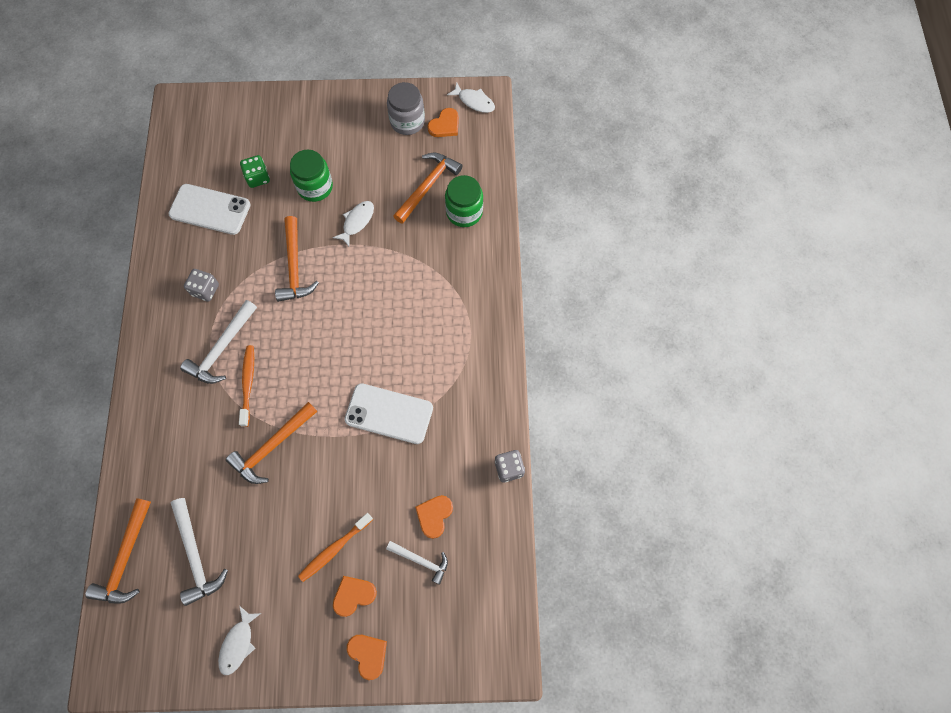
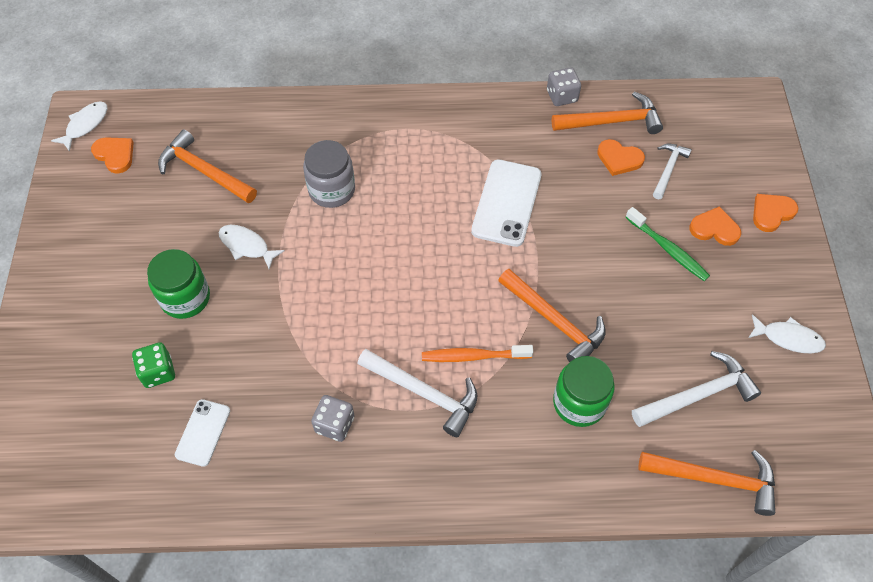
camera: 90 degrees left, 10 degrees down
white phone [168,184,251,235] -> white phone [175,399,230,467], size x0.59
orange hammer [275,216,319,302] -> orange hammer moved to [552,92,663,134]
orange toothbrush [298,513,373,582] -> green toothbrush [625,207,710,281]
orange heart [333,576,377,617] -> orange heart turned 135 degrees clockwise [689,206,741,246]
grey jar [387,82,425,135] -> grey jar moved to [303,140,355,208]
green jar [445,175,483,227] -> green jar moved to [553,356,614,427]

